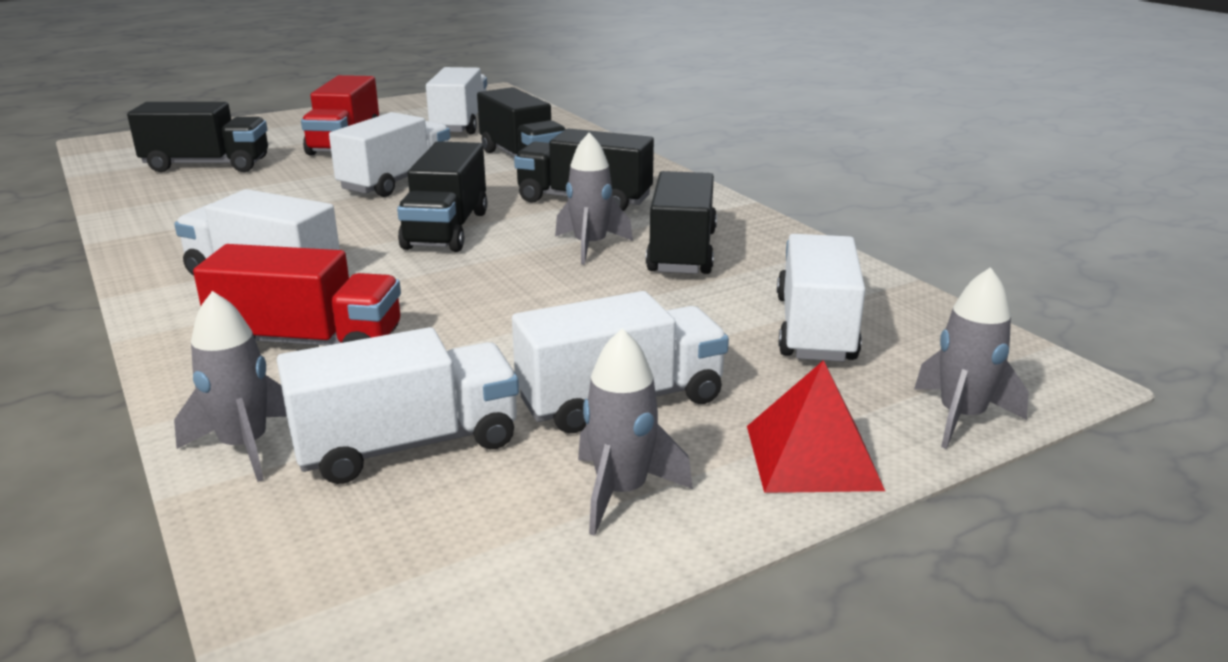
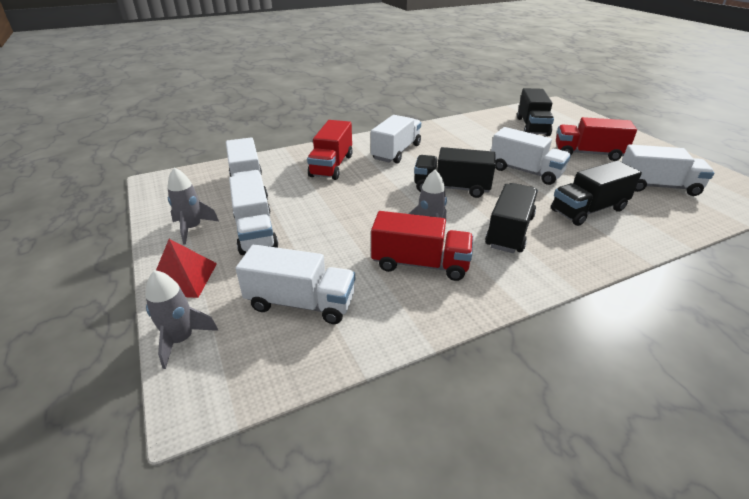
camera: 95 degrees right, 10 degrees up
grey rocket [174,291,287,482] -> none
black truck [646,171,717,274] -> red truck [371,211,473,281]

